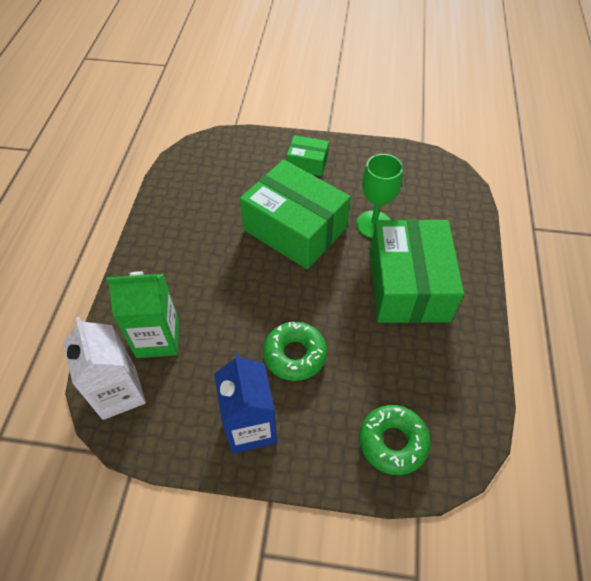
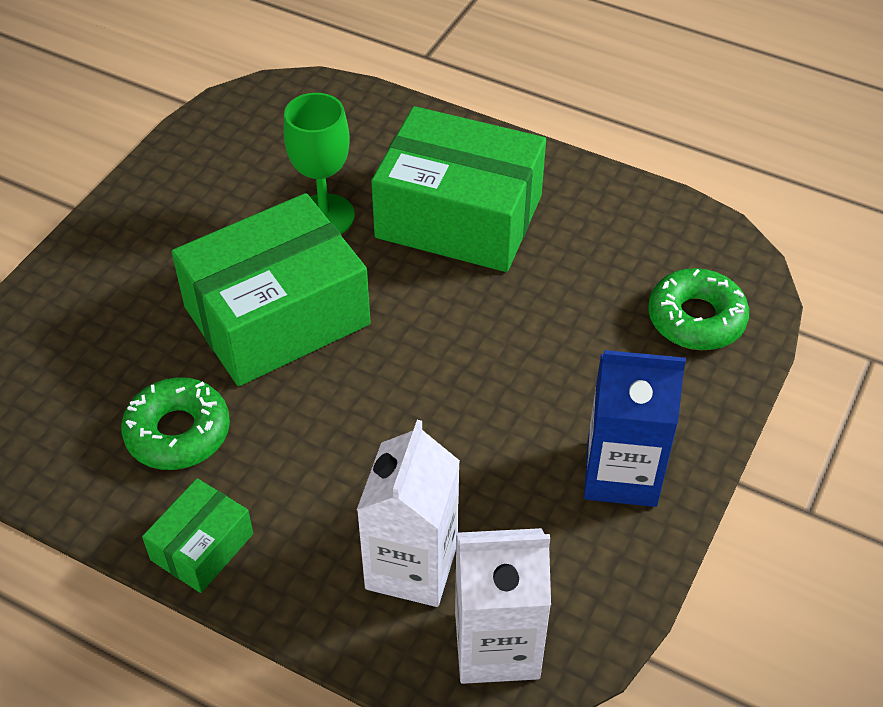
camera: 70 degrees left, 5 degrees down
green carton [106,271,179,358] -> white carton [357,420,460,607]
green donut [263,321,327,381] -> green donut moved to [121,377,230,470]
green box [287,135,329,176] -> green box moved to [142,478,253,593]

